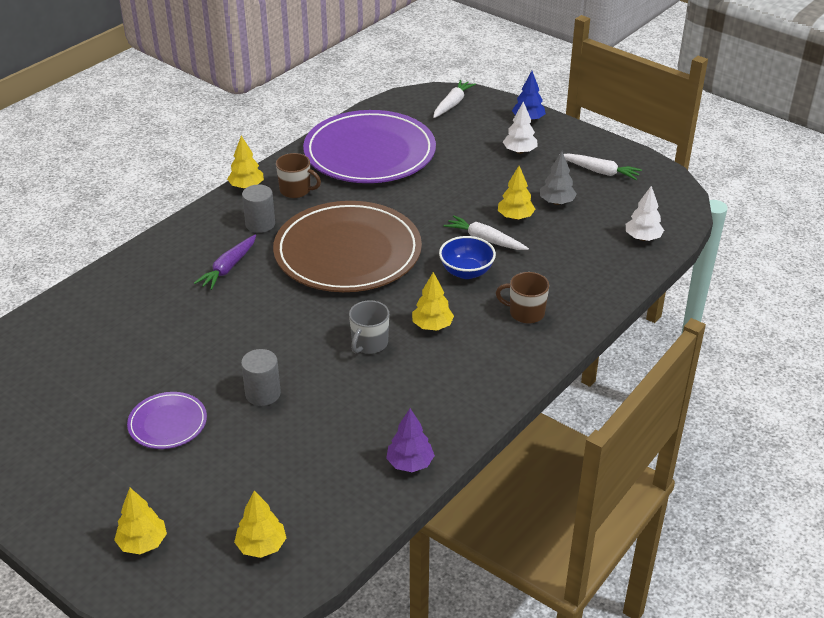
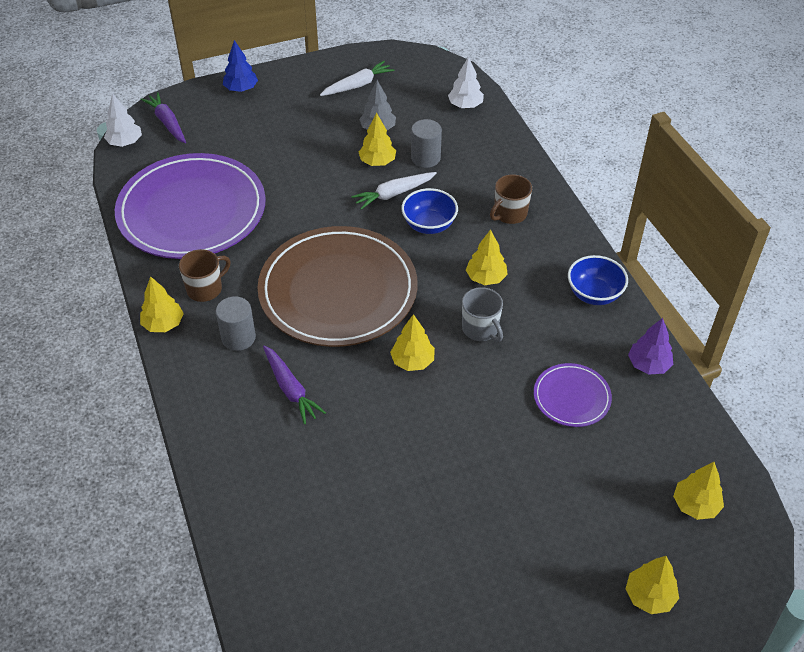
camera: 60 degrees left, 10 degrees up
purple plate [127,392,207,449] -> purple plate moved to [534,363,612,427]
grey cylinder [241,349,281,406] -> grey cylinder moved to [411,119,442,168]
white carrot [433,80,476,118] -> purple carrot [141,92,186,143]
white tree [503,101,537,154] -> white tree moved to [104,93,142,147]
none -> yellow tree [390,314,435,371]
none -> blue bowl [568,255,628,305]

